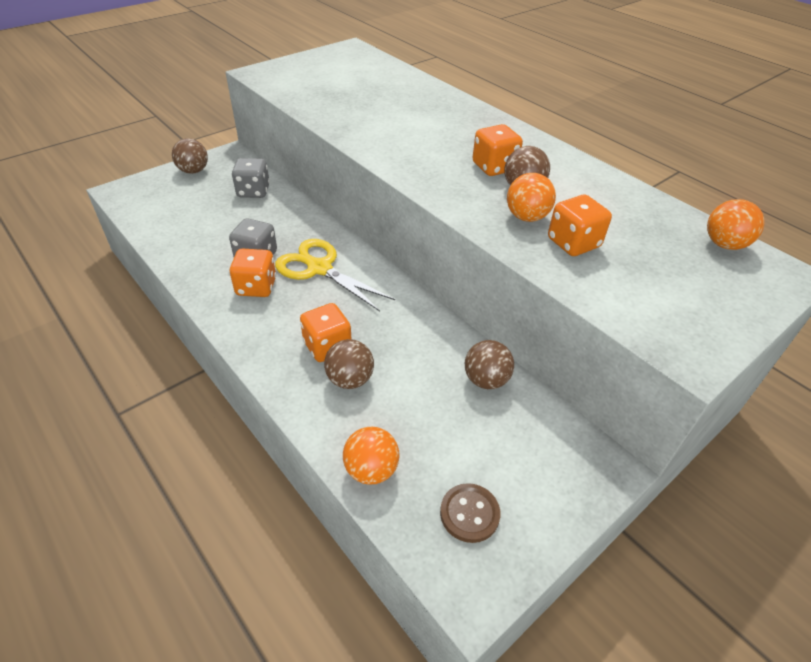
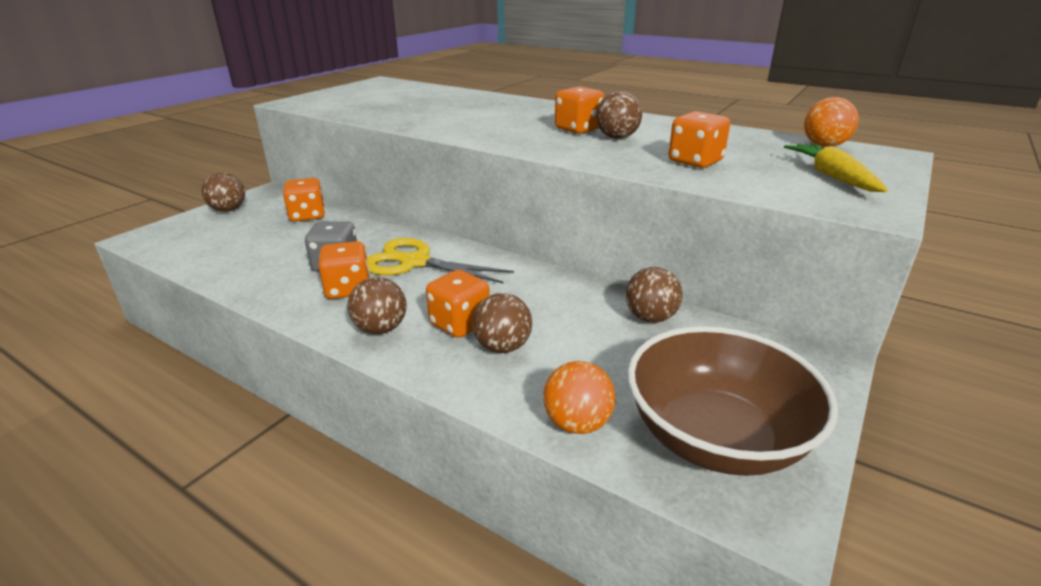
camera: 15 degrees left, 15 degrees down
grey dice [232,158,270,198] -> orange dice [283,178,325,222]
brown button [440,483,500,543] -> brown bowl [628,326,838,476]
orange ball [507,173,556,222] -> none
none -> brown ball [348,277,406,334]
none -> yellow carrot [784,144,888,192]

